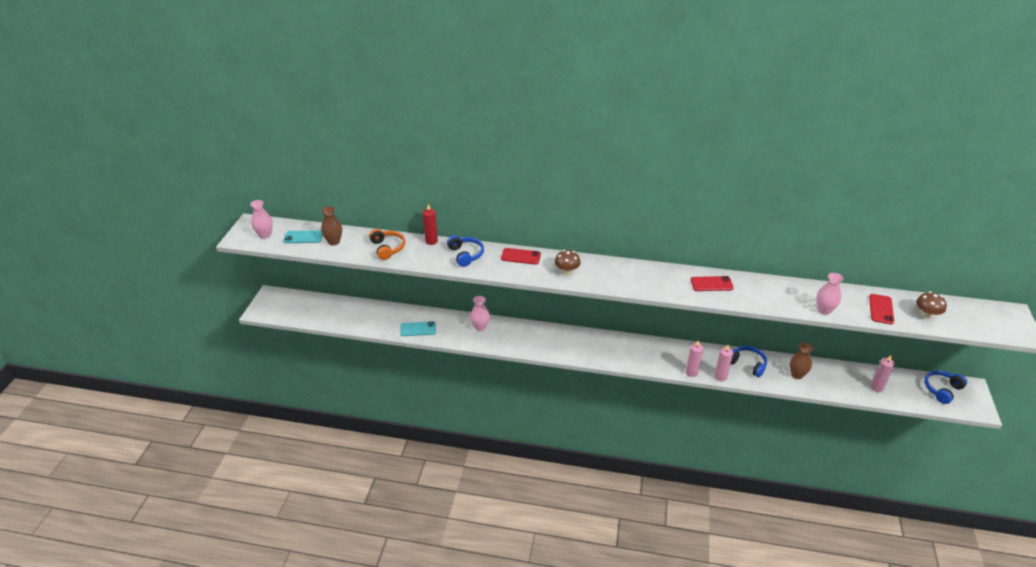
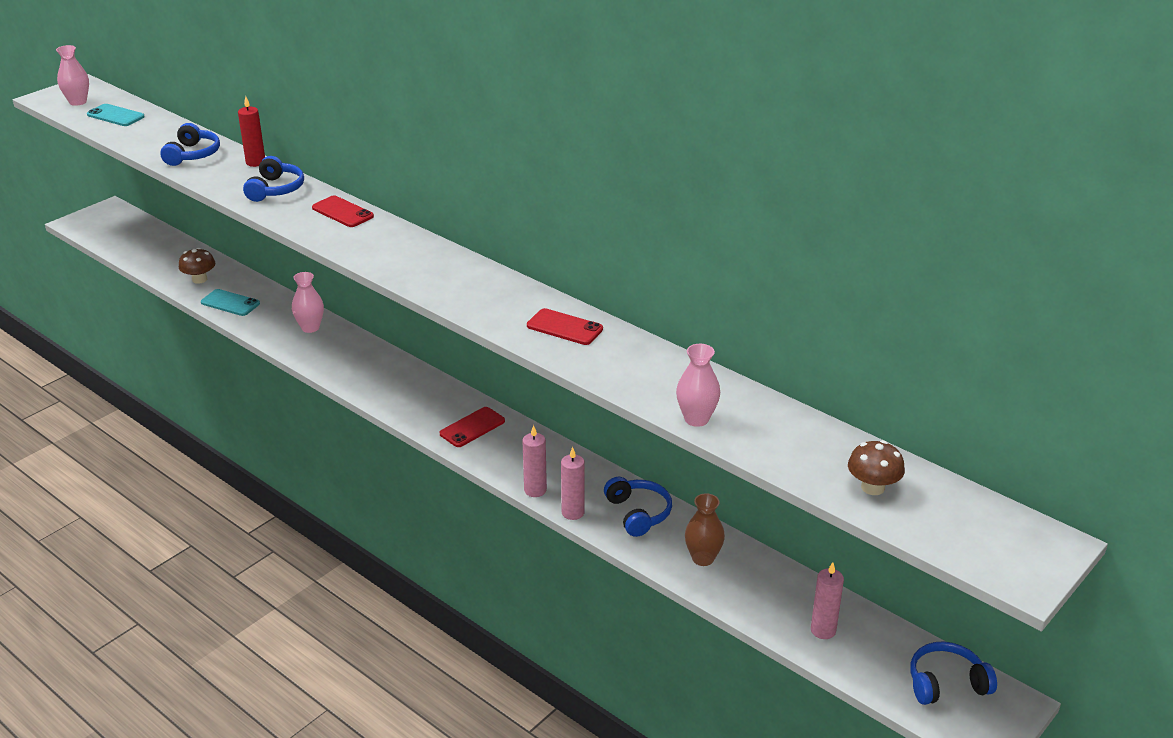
camera: 30 degrees right, 5 degrees down
brown vase [321,206,342,245] -> none
orange headphones [369,229,405,260] -> blue headphones [160,123,220,166]
brown mushroom [555,250,581,275] -> brown mushroom moved to [179,248,215,284]
red phone [869,294,894,324] -> red phone moved to [440,407,505,447]

